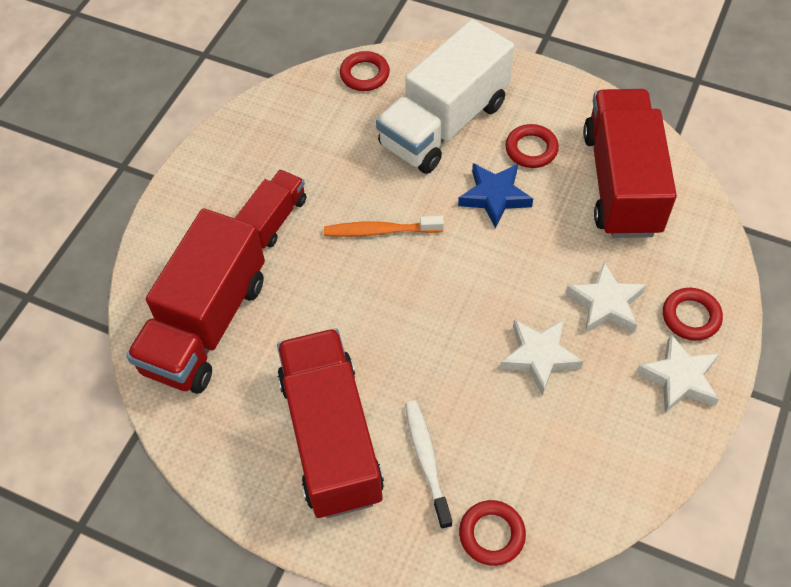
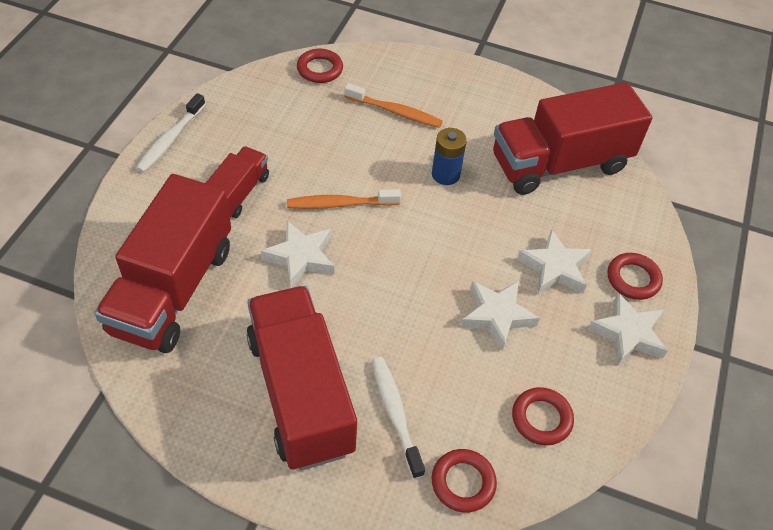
camera: 10 degrees left, 5 degrees down
white truck [376,19,514,174] -> orange toothbrush [344,83,443,128]
blue star [458,163,533,229] -> blue battery [432,128,467,185]
red ring [505,124,559,168] -> red ring moved to [512,387,574,446]
red truck [583,89,677,238] -> red truck turned 105 degrees counterclockwise [493,82,653,195]
none -> white toothbrush [136,93,206,173]
none -> white star [261,221,334,288]

